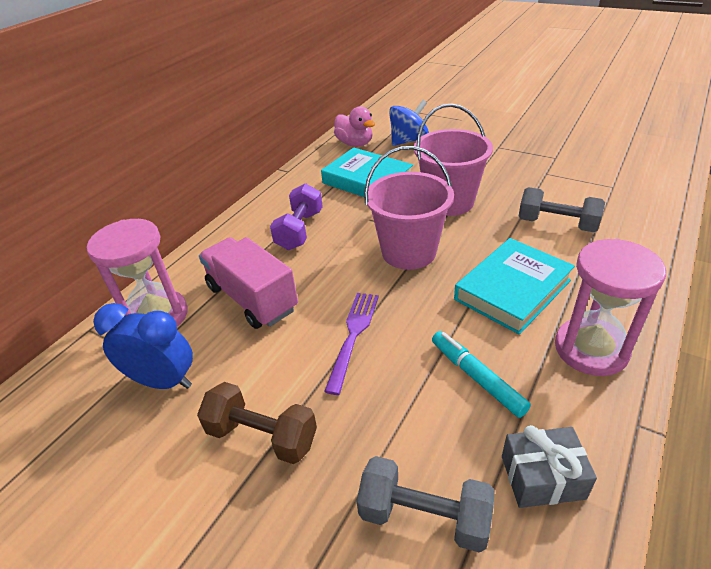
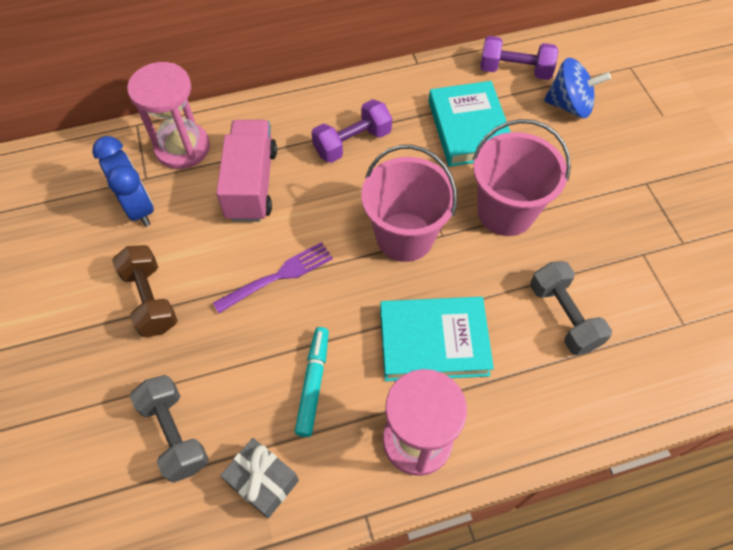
camera: 40 degrees right, 20 degrees up
pink duck [334,106,375,147] -> purple dumbbell [480,36,559,80]

